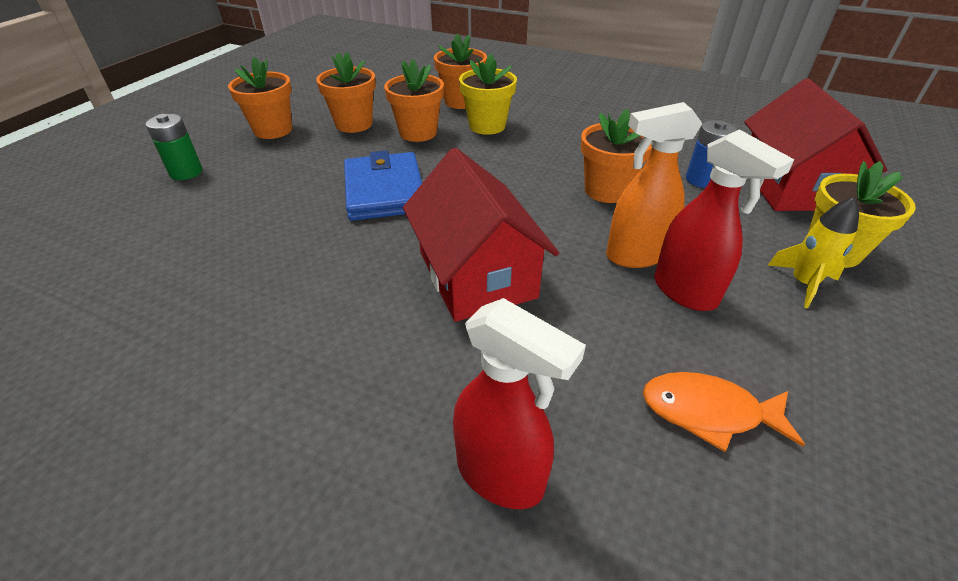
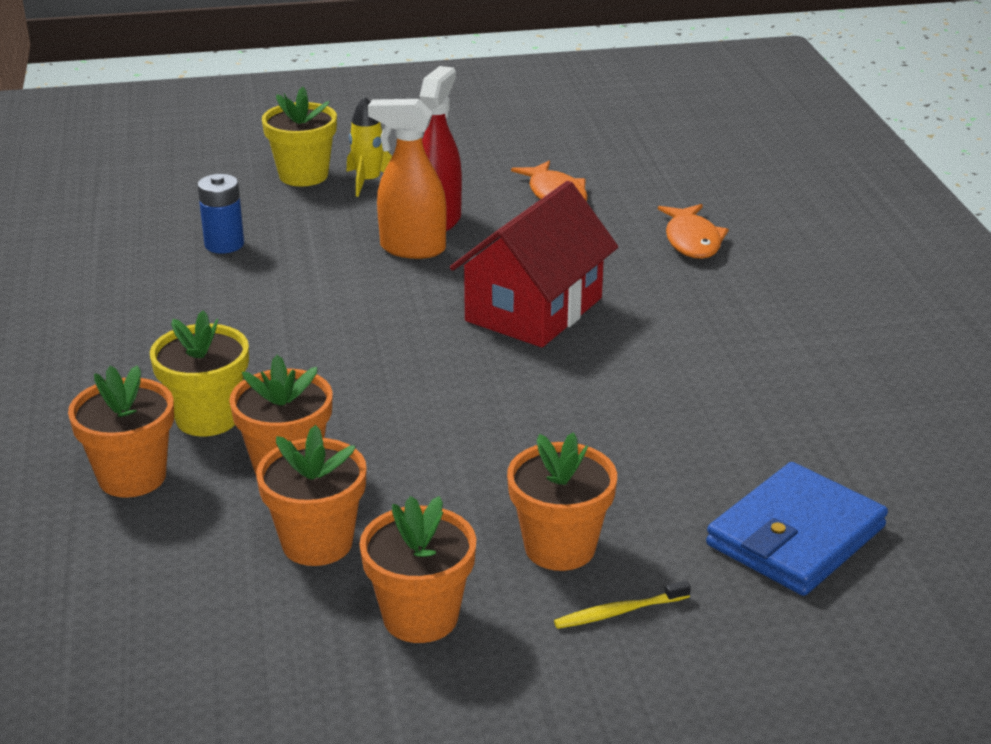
camera: 125 degrees left, 10 degrees down
green battery [146,114,203,180] -> yellow toothbrush [554,581,691,629]
blue wallet [344,150,422,221] -> blue wallet moved to [706,462,888,596]
red spray bottle [453,298,586,509] -> orange fish [658,204,729,259]
orange flower pot [581,109,652,203] -> orange flower pot moved to [507,432,617,571]
orange spray bottle [606,102,703,268] -> orange spray bottle turned 150 degrees clockwise [368,99,447,259]
red house [744,79,887,211] -> none

